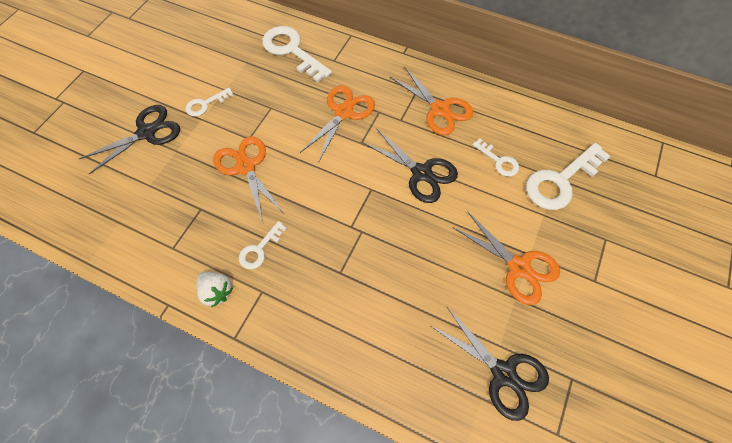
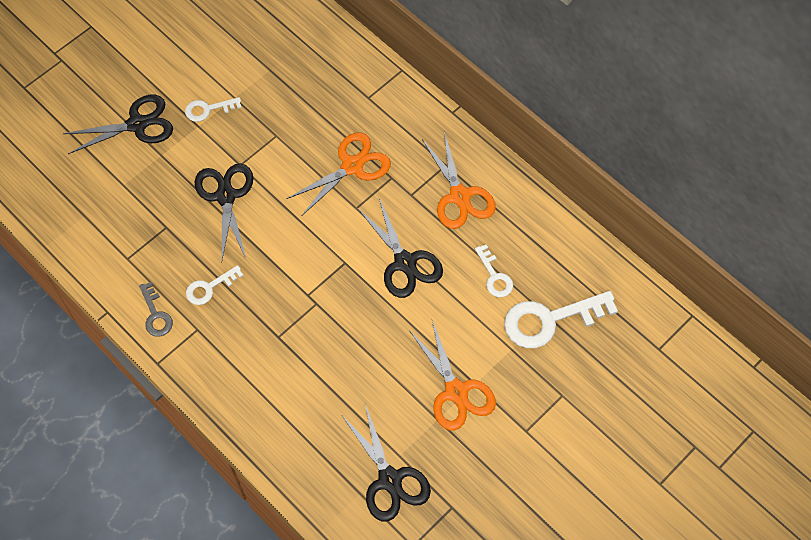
camera: 20 degrees right, 0 degrees up
white strawberry [196,271,233,307] -> grey key [139,282,173,337]
orange scissors [213,136,284,222] -> black scissors [195,163,253,260]
white key [262,26,332,82] -> none

